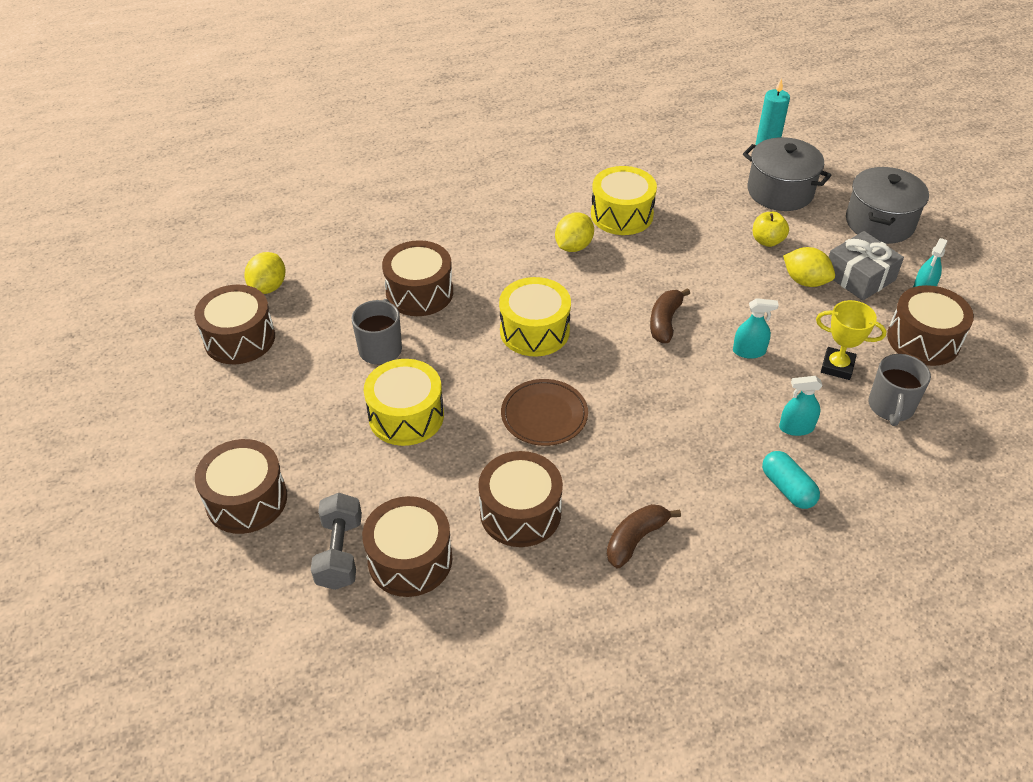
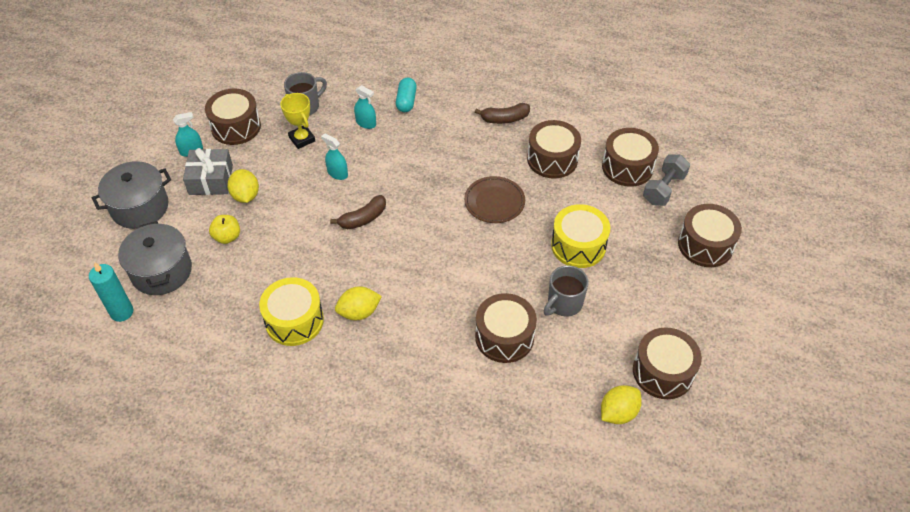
camera: 145 degrees left, 5 degrees up
yellow drum [499,277,571,357] -> none

